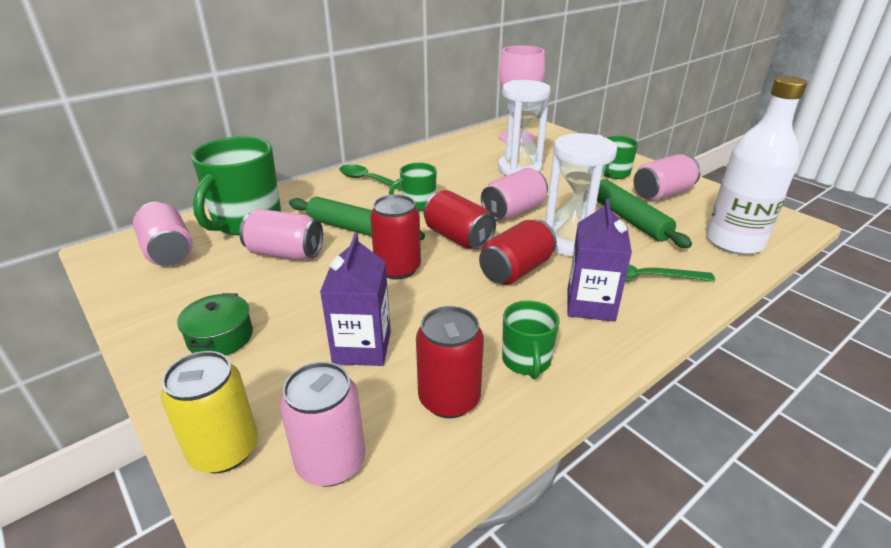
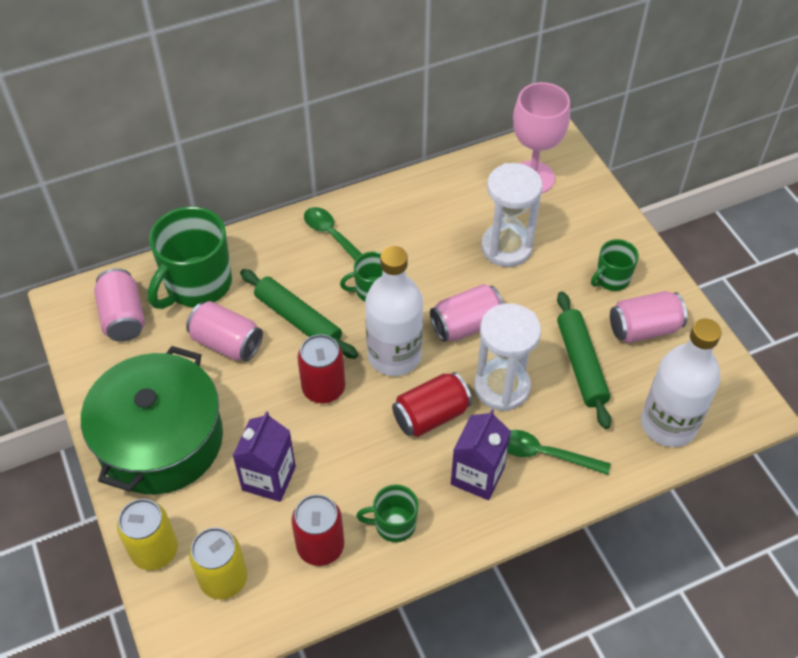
camera: 15 degrees right, 20 degrees up
green pot [177,293,253,356] -> green pot [81,346,223,494], size x2.41
pink can [280,362,366,487] -> yellow can [189,528,247,599]
red can [424,190,496,250] -> white bottle [365,246,423,376]
green mug [502,300,560,379] -> green mug turned 75 degrees clockwise [356,484,418,542]

